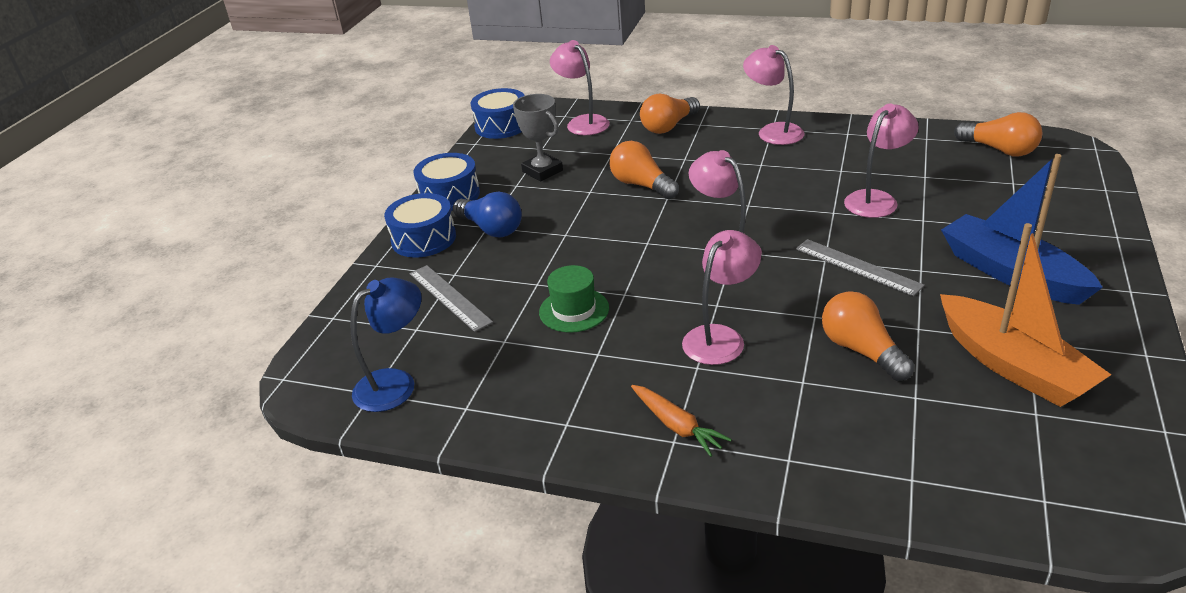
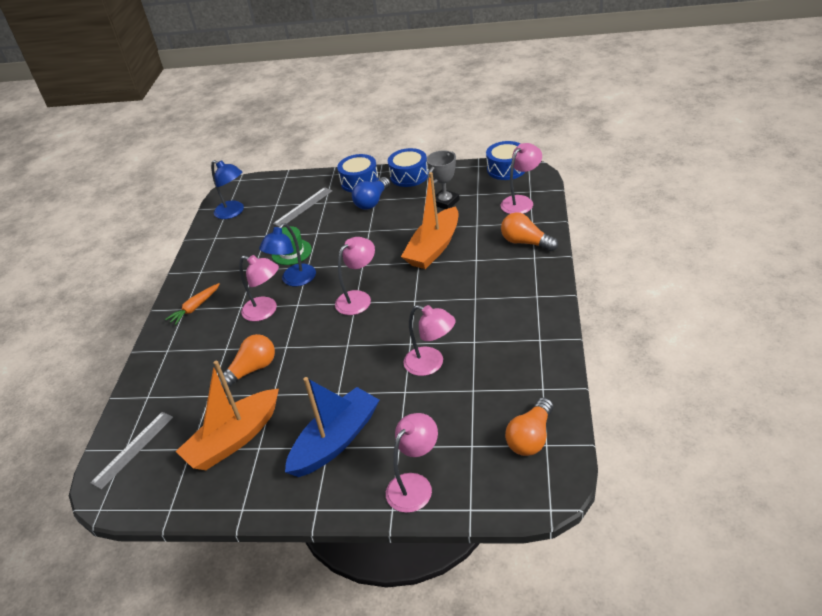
camera: 80 degrees right, 5 degrees up
orange light bulb [609,141,679,199] -> orange boat [401,172,458,269]
pink lamp [743,45,804,145] -> pink lamp moved to [386,413,438,513]
grey ruler [796,239,925,296] -> grey ruler moved to [90,412,173,490]
none -> blue lamp [259,223,316,286]

